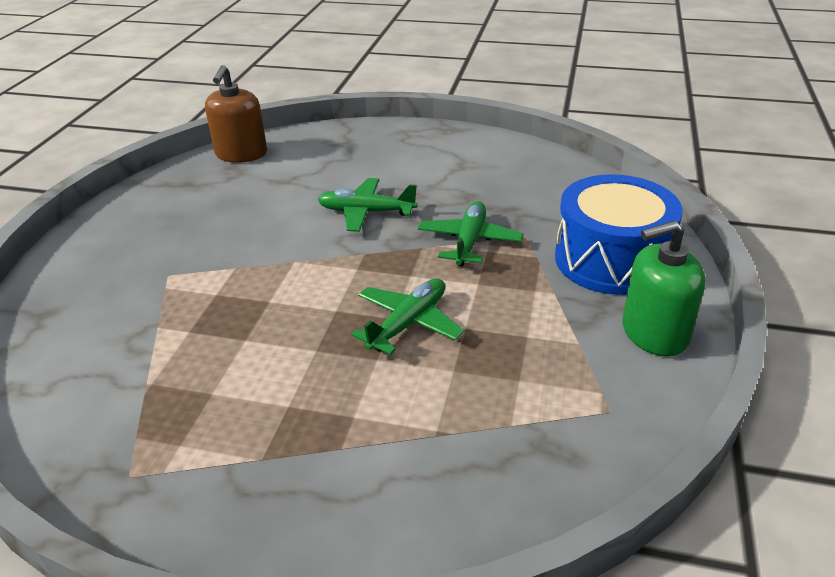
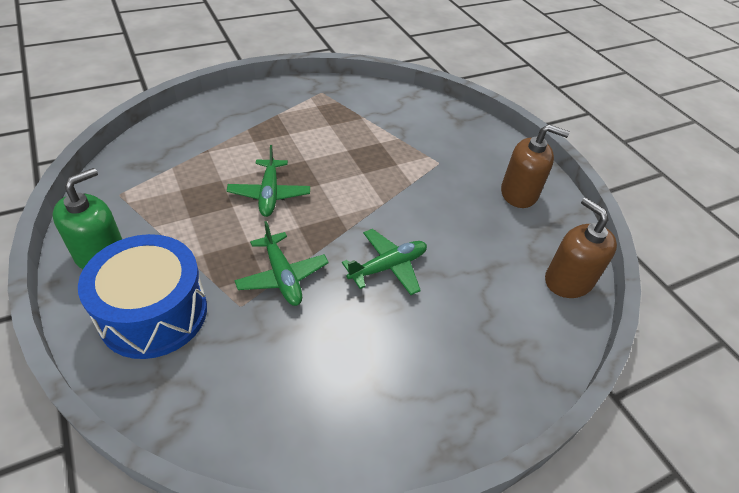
camera: 135 degrees right, 10 degrees up
none -> brown soap dispenser [501,124,570,208]

